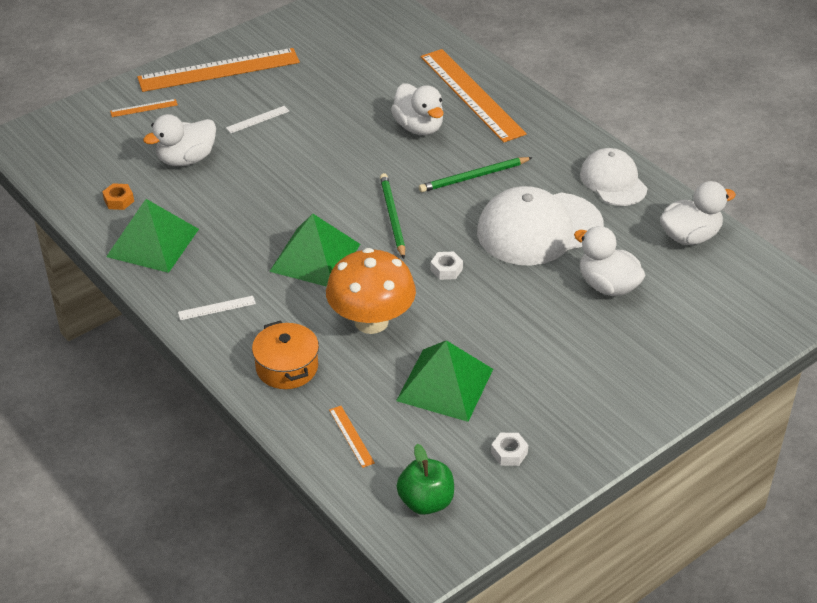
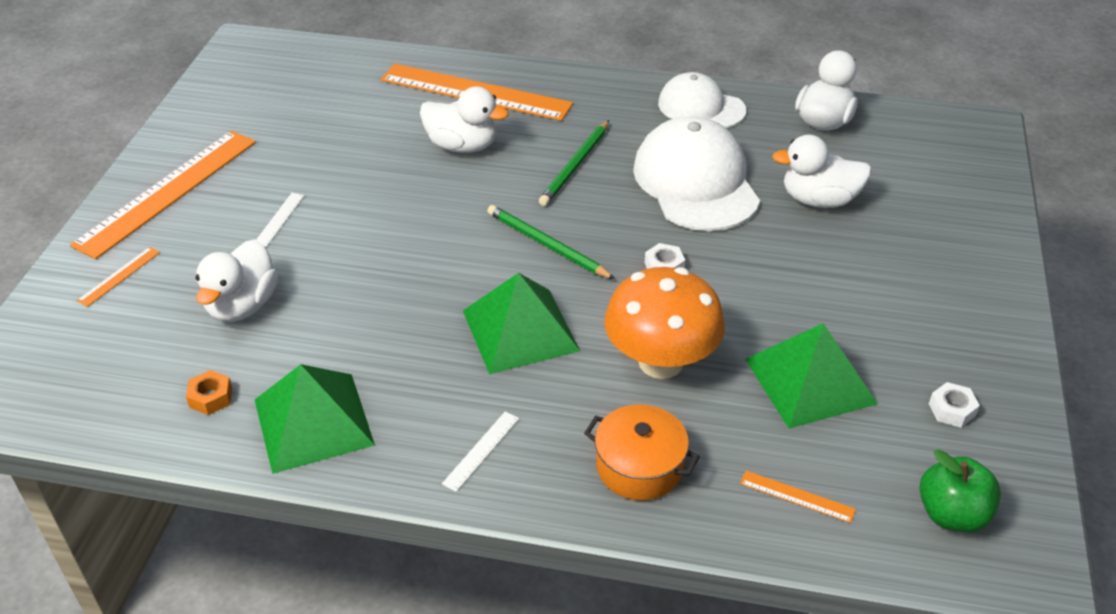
camera: 40 degrees left, 0 degrees up
white cap [477,186,604,266] -> white cap turned 135 degrees clockwise [633,116,760,231]

